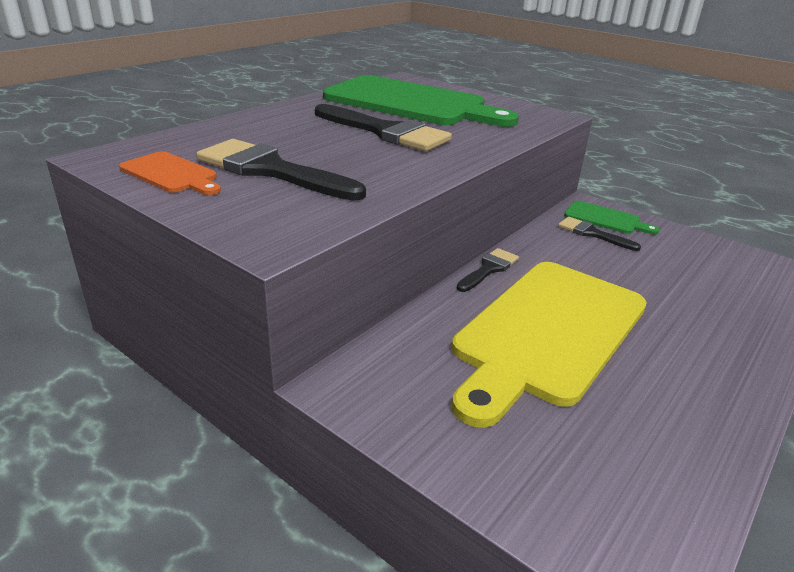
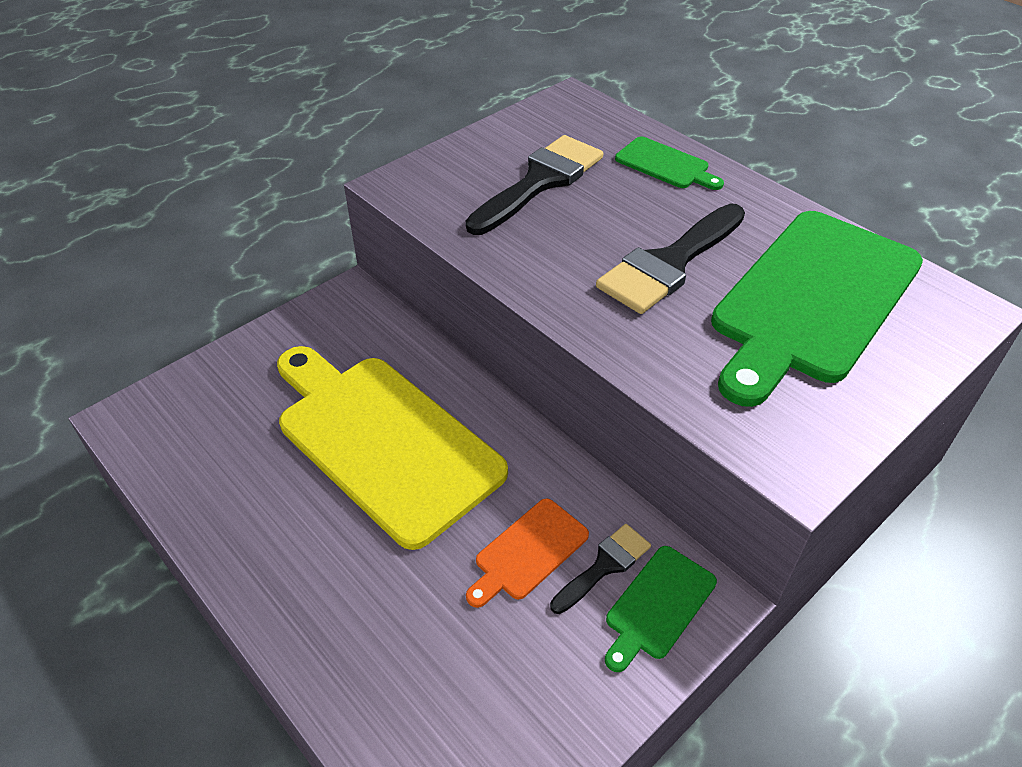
camera: 100 degrees right, 15 degrees up
orange cutting board [119,151,221,195] -> orange cutting board moved to [466,498,589,608]
black brush [457,248,519,292] -> none
none -> green cutting board [615,137,724,190]

